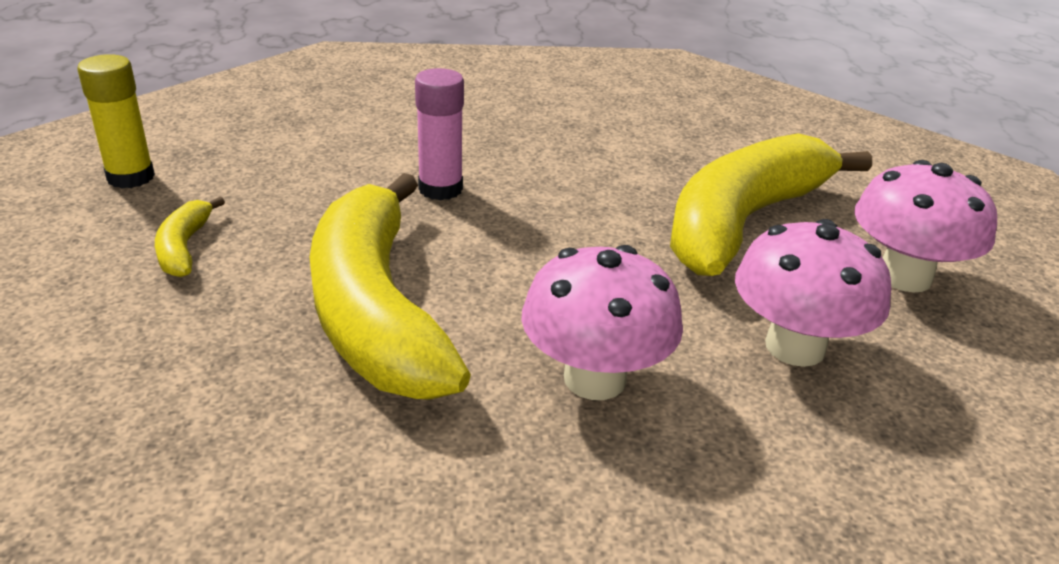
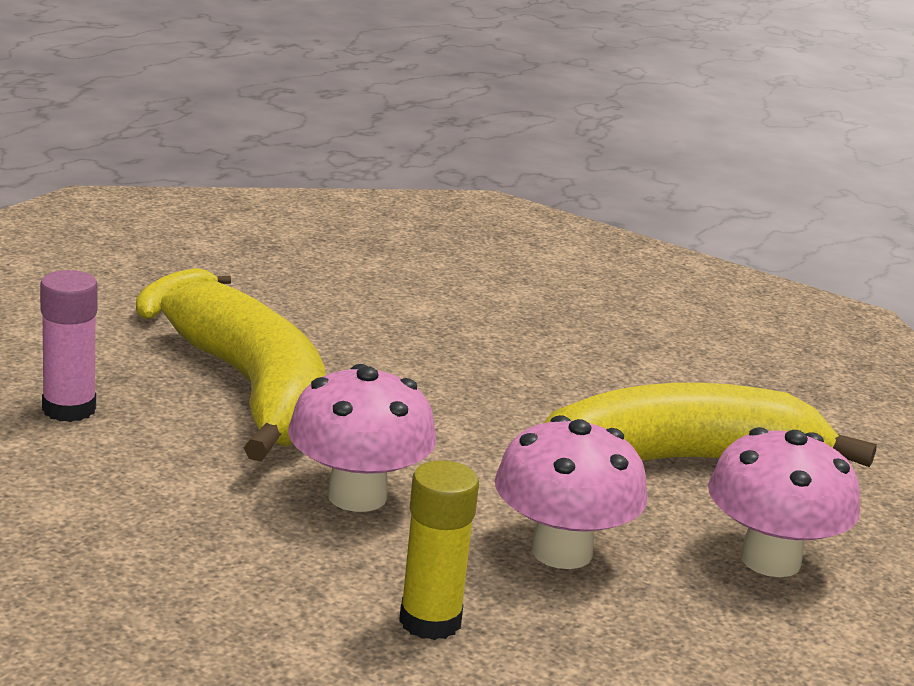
camera: 35 degrees right, 10 degrees down
yellow glue stick [77,54,155,189] -> yellow glue stick moved to [399,460,479,640]
yellow banana [310,173,471,400] -> yellow banana turned 135 degrees clockwise [160,281,326,462]
pink glue stick [415,68,464,201] -> pink glue stick moved to [40,270,98,422]

